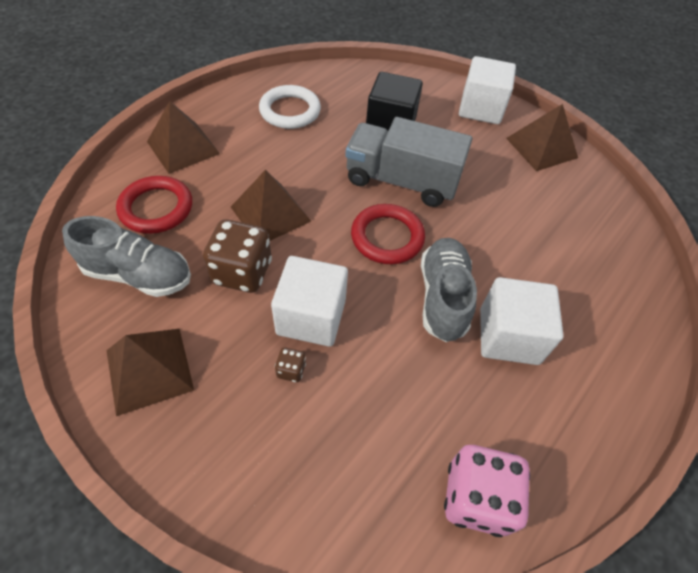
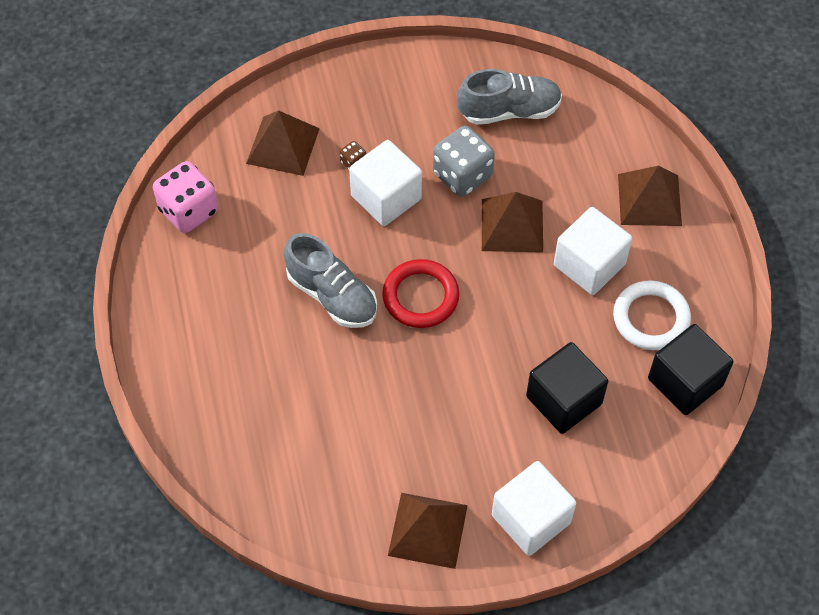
camera: 130 degrees right, 5 degrees up
grey shoe [62,216,191,297] -> grey shoe turned 150 degrees counterclockwise [457,69,562,125]
brown pyramid [107,329,194,416] -> brown pyramid moved to [246,110,320,176]
red ring [116,176,192,234] -> none
brown dice [203,219,272,293] -> grey dice [433,126,495,197]
grey truck [345,117,472,207] -> none
white cube [480,277,564,365] -> white cube moved to [554,207,632,295]
none -> black cube [648,324,733,415]

